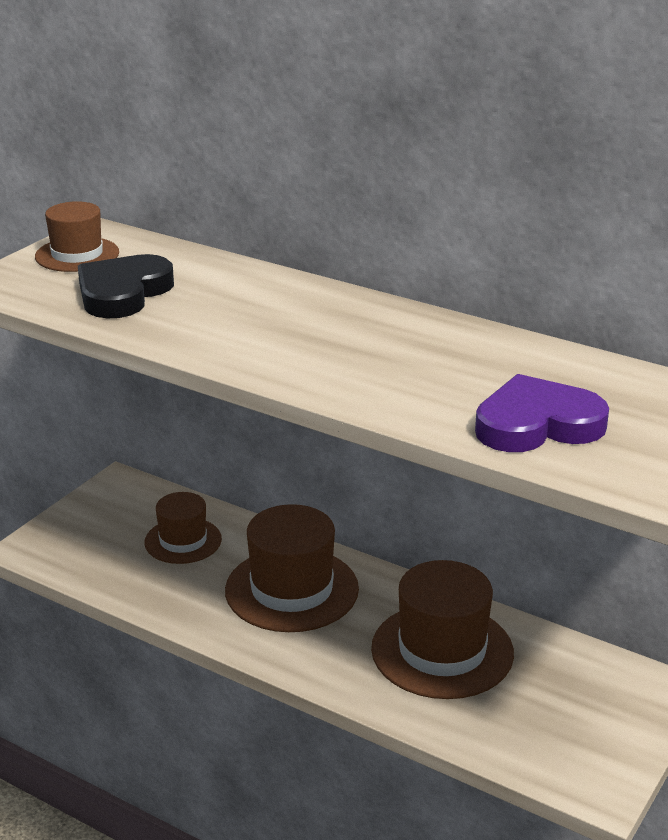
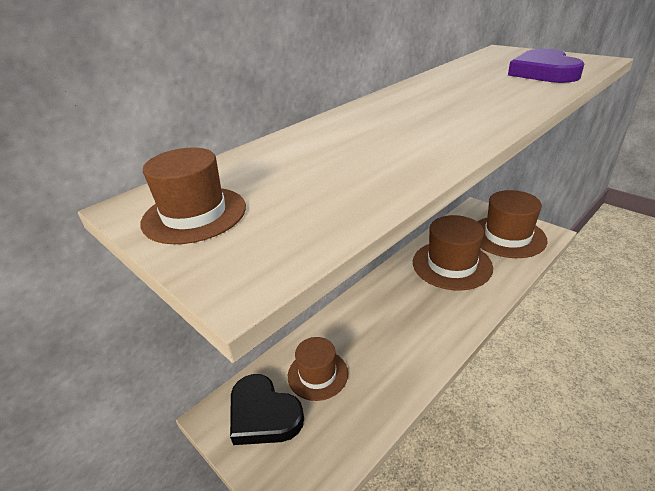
camera: 75 degrees left, 5 degrees up
black heart [78,254,174,318] -> black heart moved to [230,374,304,445]
brown hat [225,504,359,632] -> brown hat moved to [477,190,548,258]

